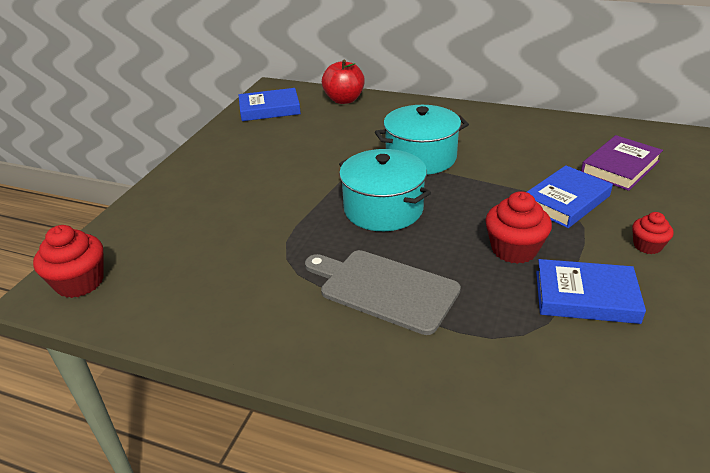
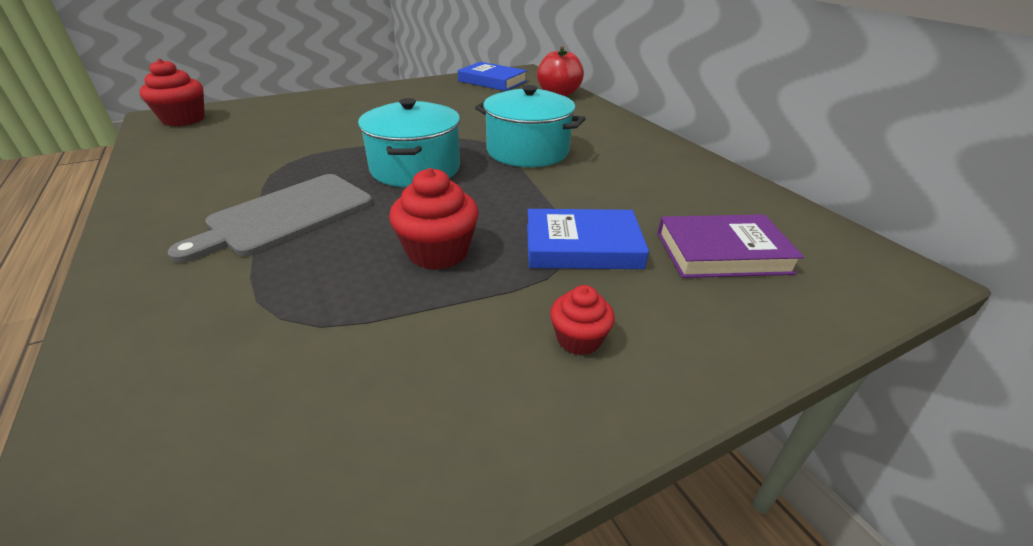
camera: 40 degrees right, 0 degrees up
grey cutting board [305,250,461,335] -> grey cutting board turned 120 degrees counterclockwise [167,174,373,263]
blue book [536,259,646,324] -> none

